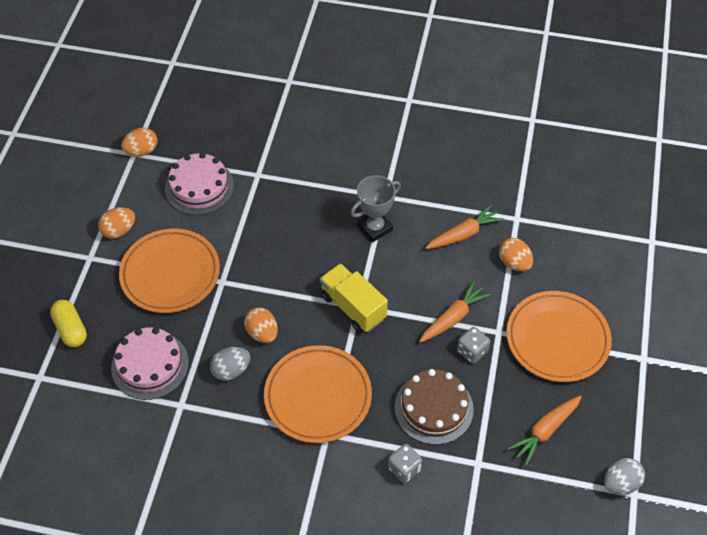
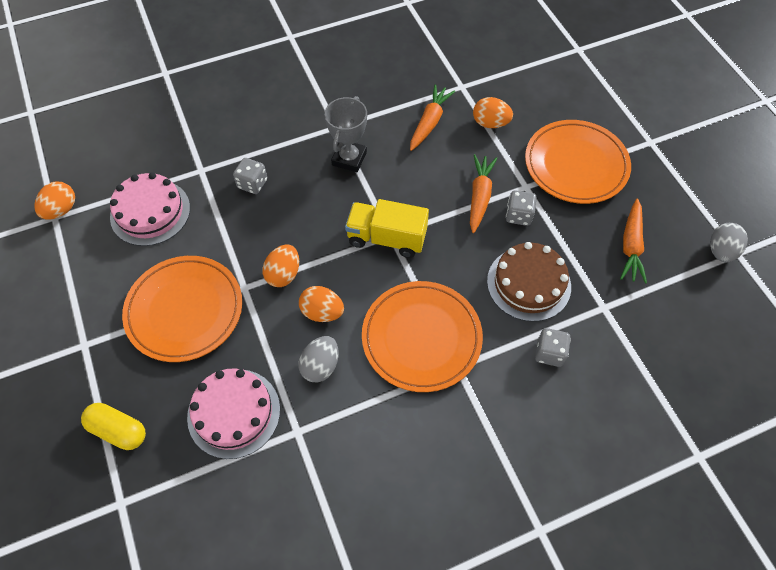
camera: 35 degrees left, 5 degrees up
orange egg [98,207,135,239] -> orange egg moved to [262,245,299,287]
none -> grey dice [233,158,267,194]

